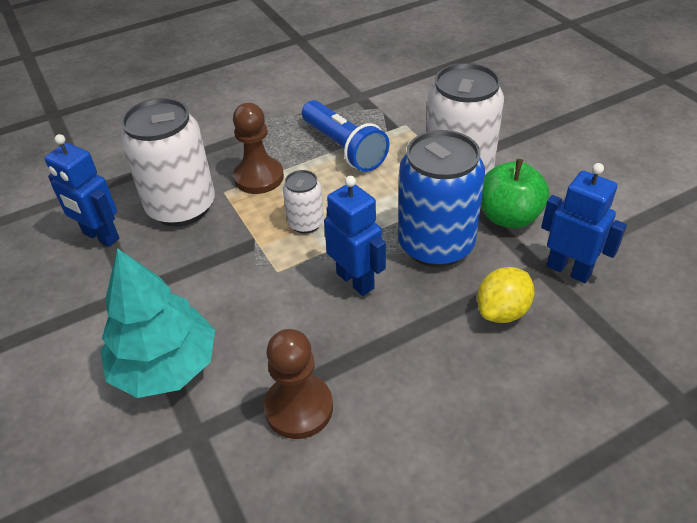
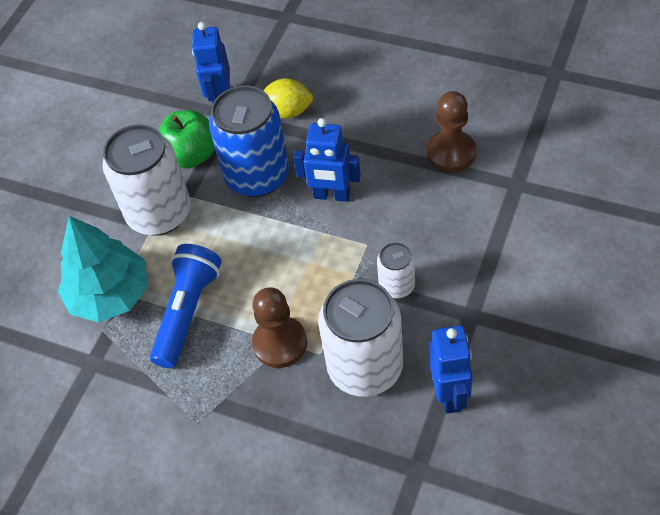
camera: 125 degrees left, 10 degrees up
turquoise tree [100,248,215,398] -> turquoise tree moved to [58,216,148,322]
white can [283,170,324,234] -> white can moved to [377,242,415,298]
blue robot [324,176,386,296] -> blue robot turned 90 degrees counterclockwise [293,118,361,202]

